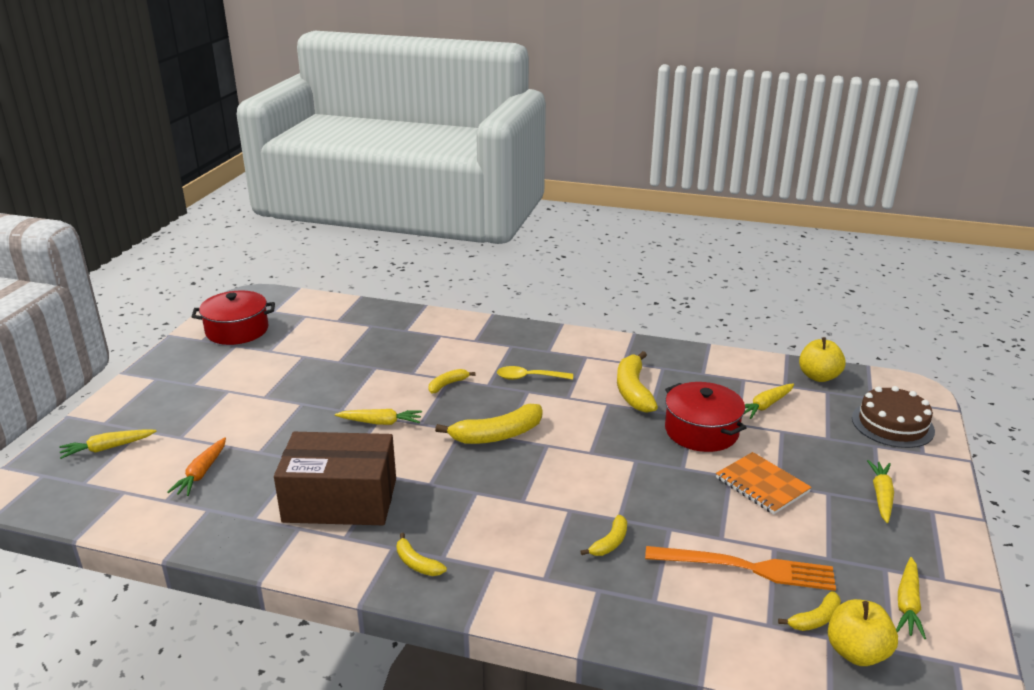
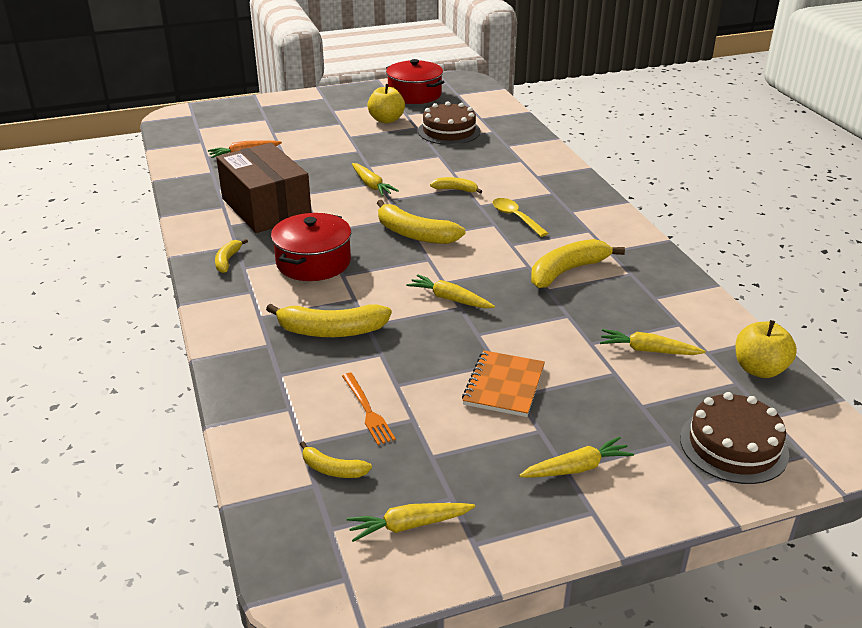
camera: 55 degrees right, 5 degrees up
yellow carrot [59,429,156,459] -> yellow carrot moved to [406,274,495,308]
yellow banana [580,515,627,556] -> yellow banana [266,304,392,337], size x1.87
orange fork [645,546,836,591] -> orange fork [342,373,396,445], size x0.58
red pot [665,382,747,452] -> red pot moved to [271,213,351,281]
yellow apple [828,599,898,666] -> yellow apple moved to [367,84,405,123]
none -> brown cake [418,101,481,145]

